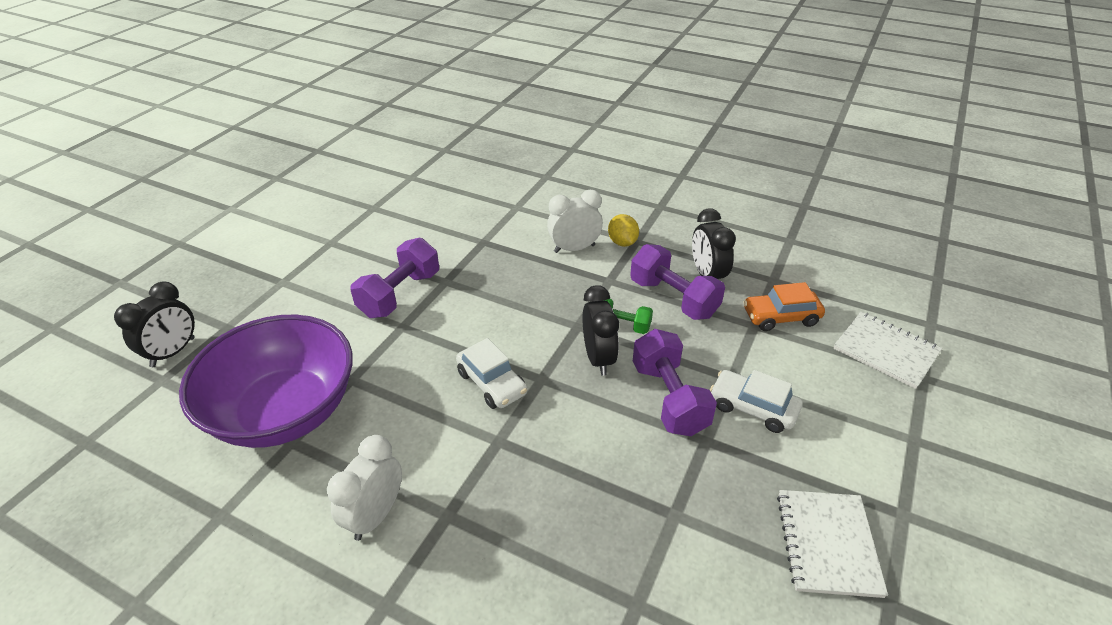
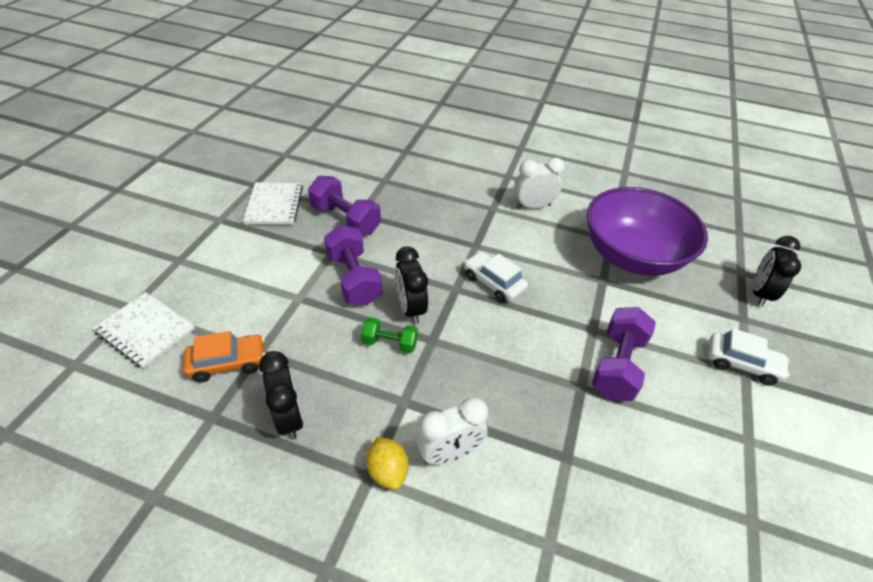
camera: 170 degrees right, 5 degrees up
white clock [327,435,402,541] -> white clock turned 120 degrees counterclockwise [514,158,565,209]
purple dumbbell [630,244,725,320] -> purple dumbbell moved to [308,176,381,236]
white car [710,370,803,433] -> white car moved to [708,328,790,385]

